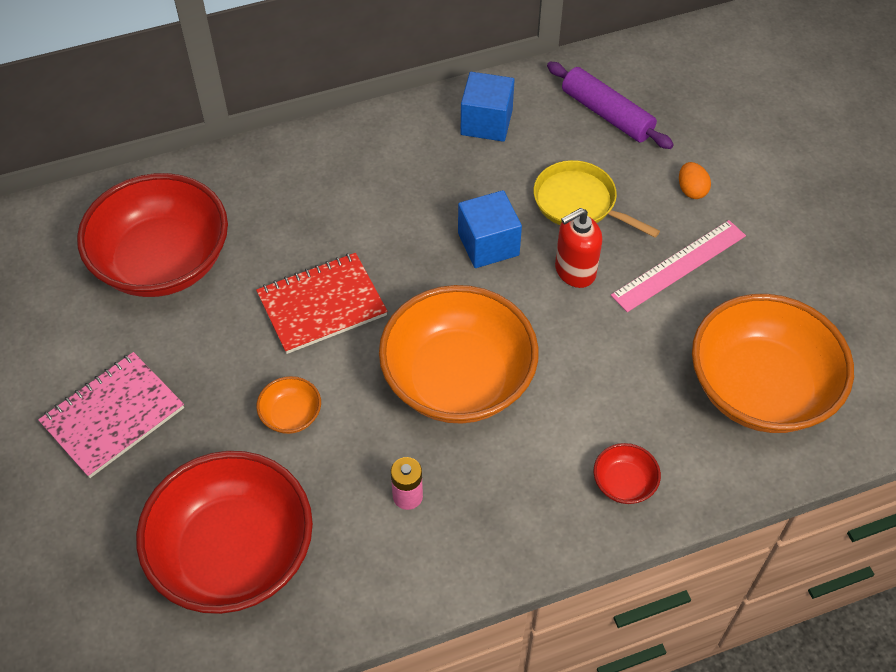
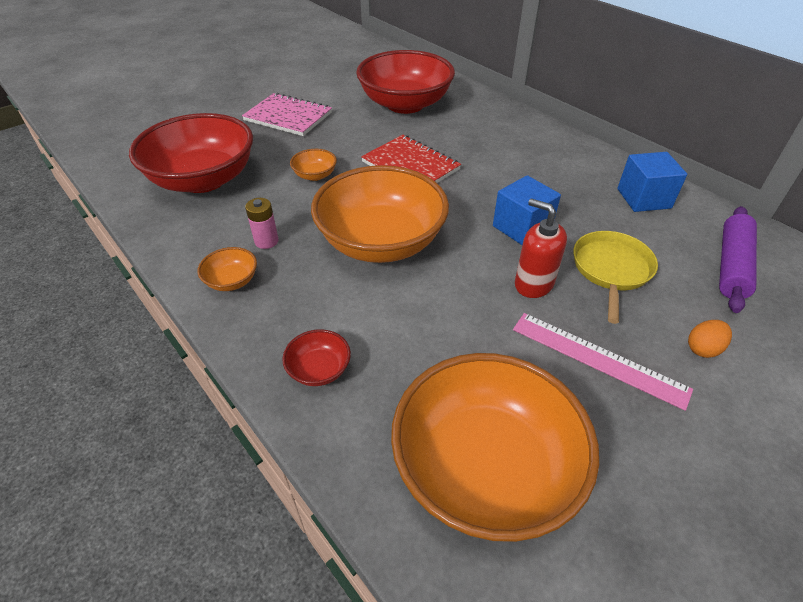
camera: 70 degrees right, 10 degrees down
none -> orange bowl [198,247,257,291]

